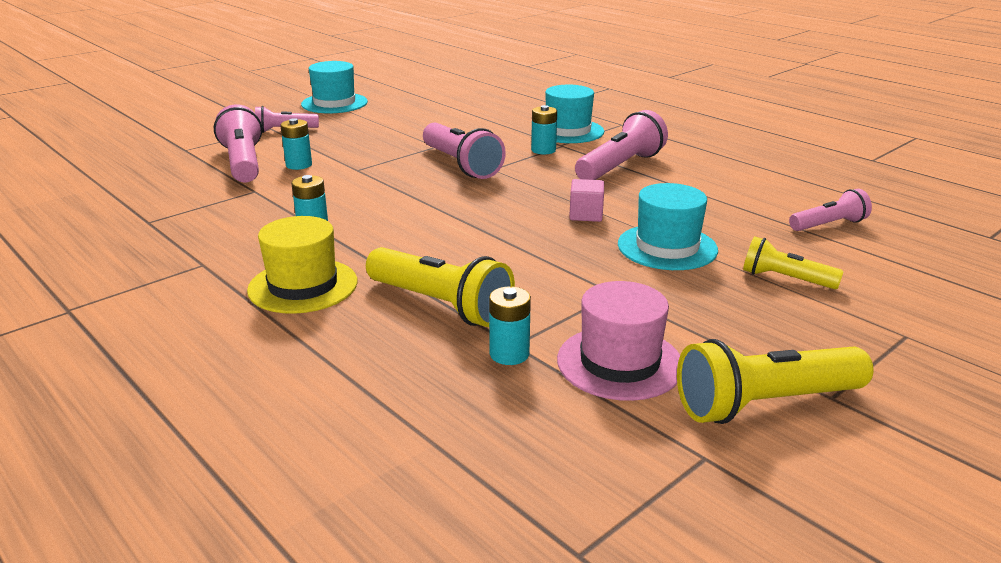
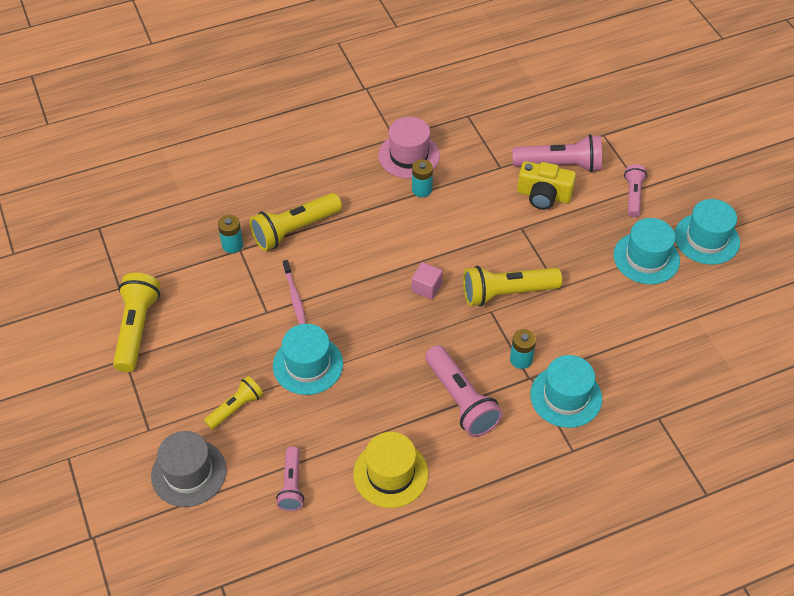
camera: 110 degrees right, 25 degrees up
yellow hat [247,216,357,314] -> yellow hat moved to [353,432,428,508]
turquoise battery [280,118,312,170] -> yellow camera [517,161,576,210]
pink flashlight [423,123,506,179] -> yellow flashlight [463,266,562,307]
pink hat [557,281,680,401] -> pink hat moved to [378,117,440,178]
pink cube [569,179,604,222] -> pink cube moved to [412,262,443,300]
none -> grey hat [151,431,226,507]
none -> pink toothbrush [283,260,306,324]
none -> turquoise hat [614,218,680,284]

